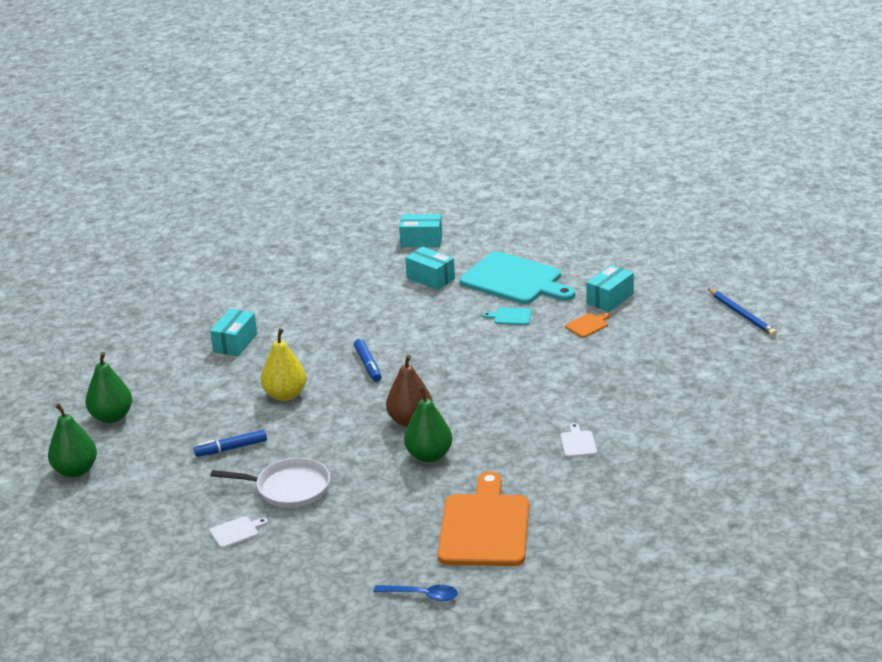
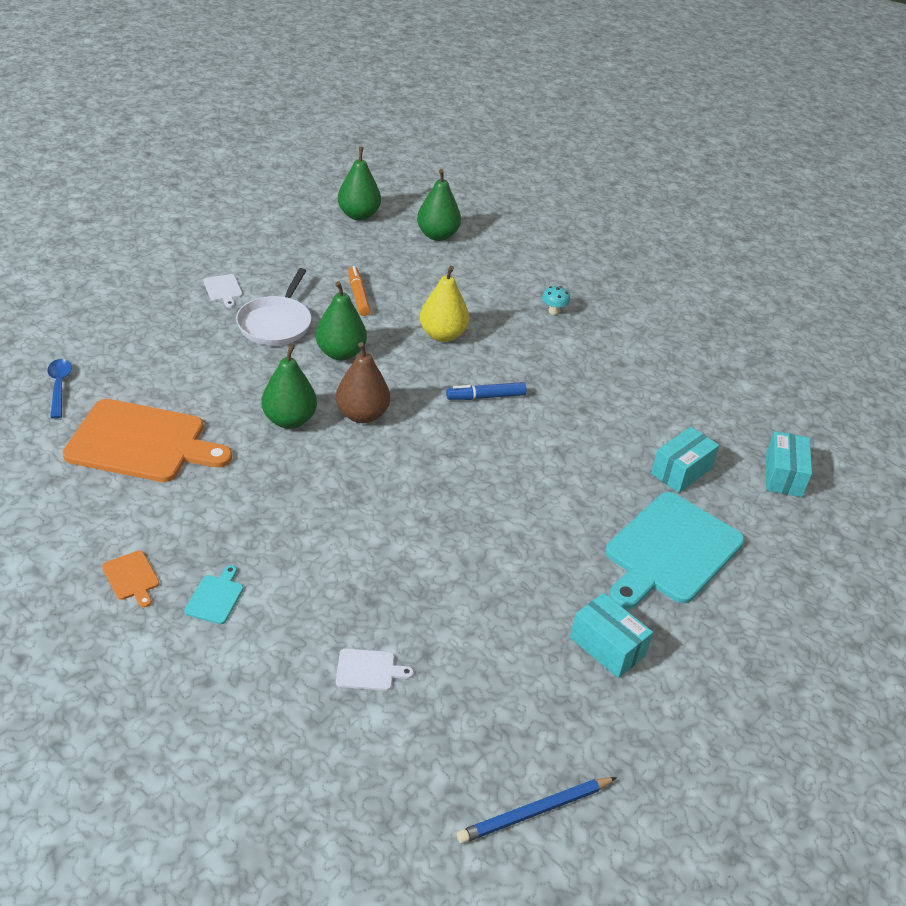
camera: 90 degrees right, 10 degrees up
blue marker [194,430,267,457] -> orange marker [348,266,371,316]
turquoise box [210,309,257,356] -> turquoise mushroom [542,286,570,315]
blue spoon [373,585,458,601] -> blue spoon turned 150 degrees clockwise [47,359,72,419]
turquoise cutting board [483,307,532,325] -> turquoise cutting board moved to [184,565,244,624]
white cutting board [560,423,597,457] -> white cutting board moved to [336,649,414,691]
orange cutting board [565,312,611,338] -> orange cutting board moved to [102,551,159,608]
none -> green pear [316,281,367,361]

